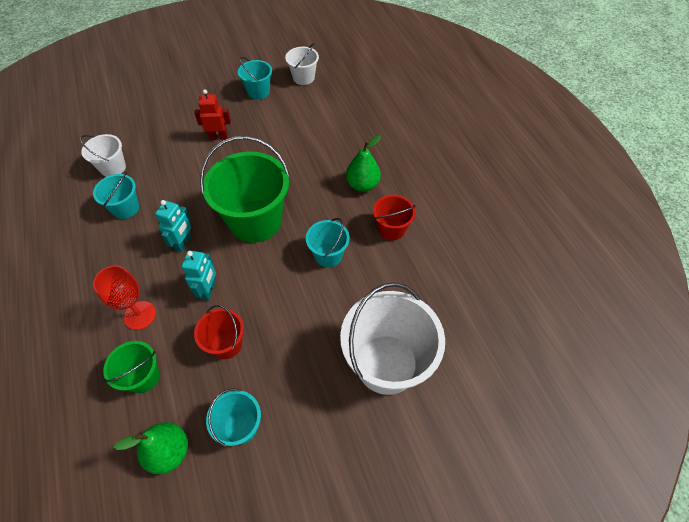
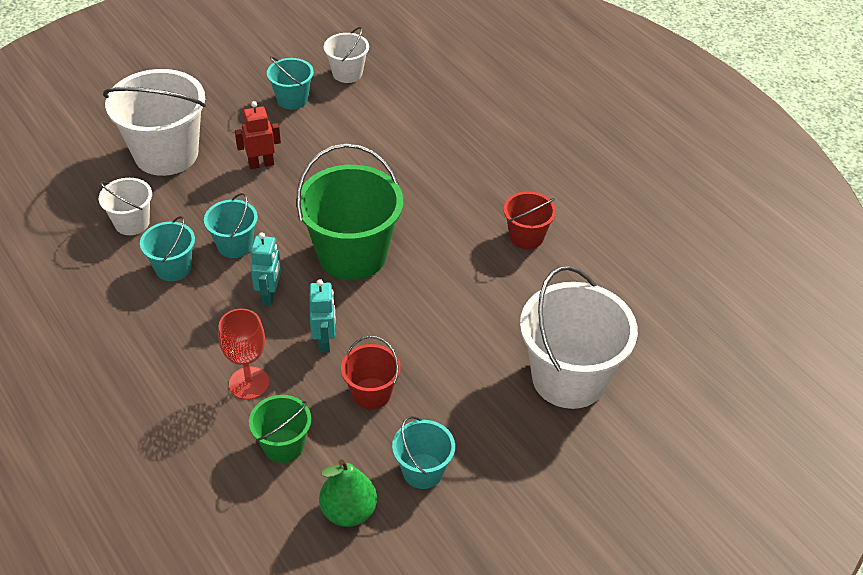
camera: 15 degrees left, 10 degrees down
turquoise bucket [306,218,350,267] -> turquoise bucket moved to [204,193,258,258]
green pear [346,135,381,192] -> none
none -> white bucket [103,69,206,176]

